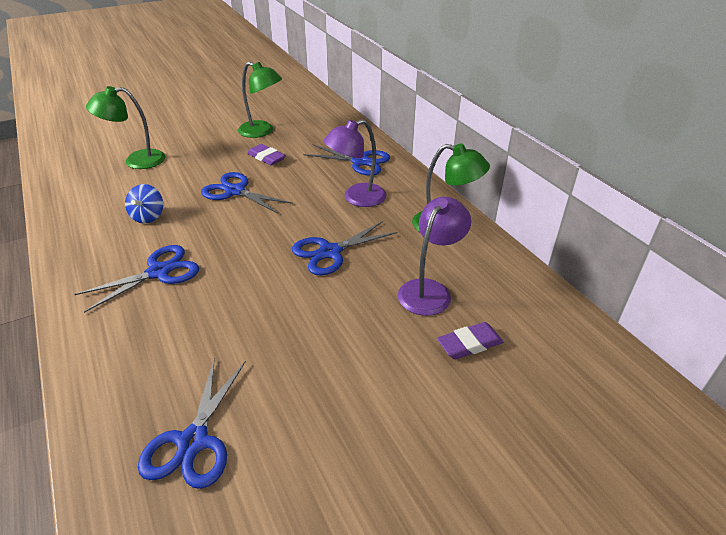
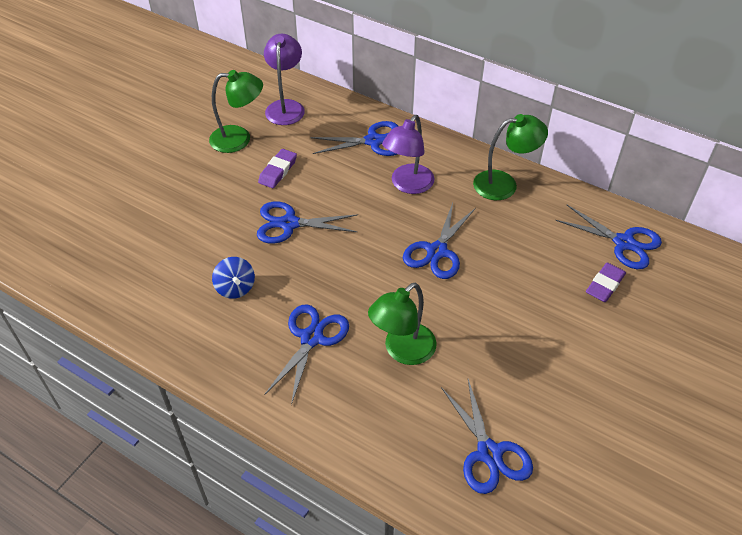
camera: 30 degrees left, 10 degrees up
green lamp [86,86,166,169] -> green lamp moved to [368,283,437,365]
purple eraser [247,144,286,165] -> purple eraser turned 75 degrees counterclockwise [258,149,297,188]
purple lamp [398,197,471,316] -> purple lamp moved to [264,34,305,125]
none -> blue scissors [555,205,662,269]

